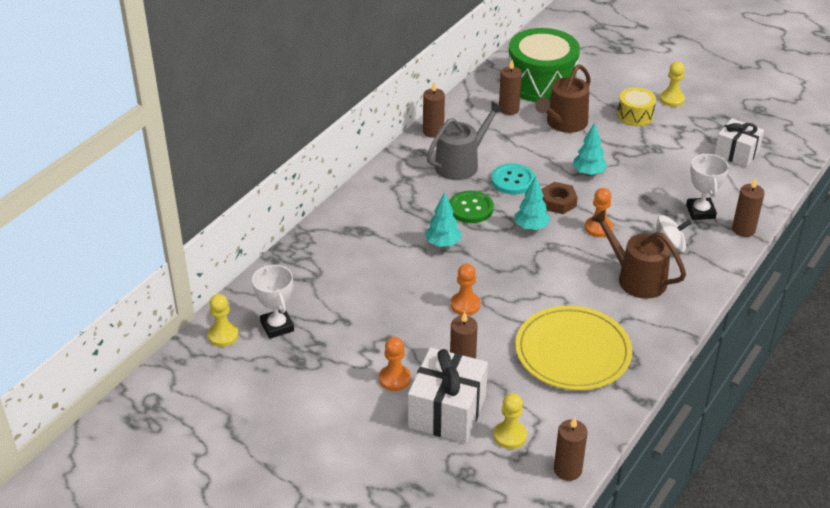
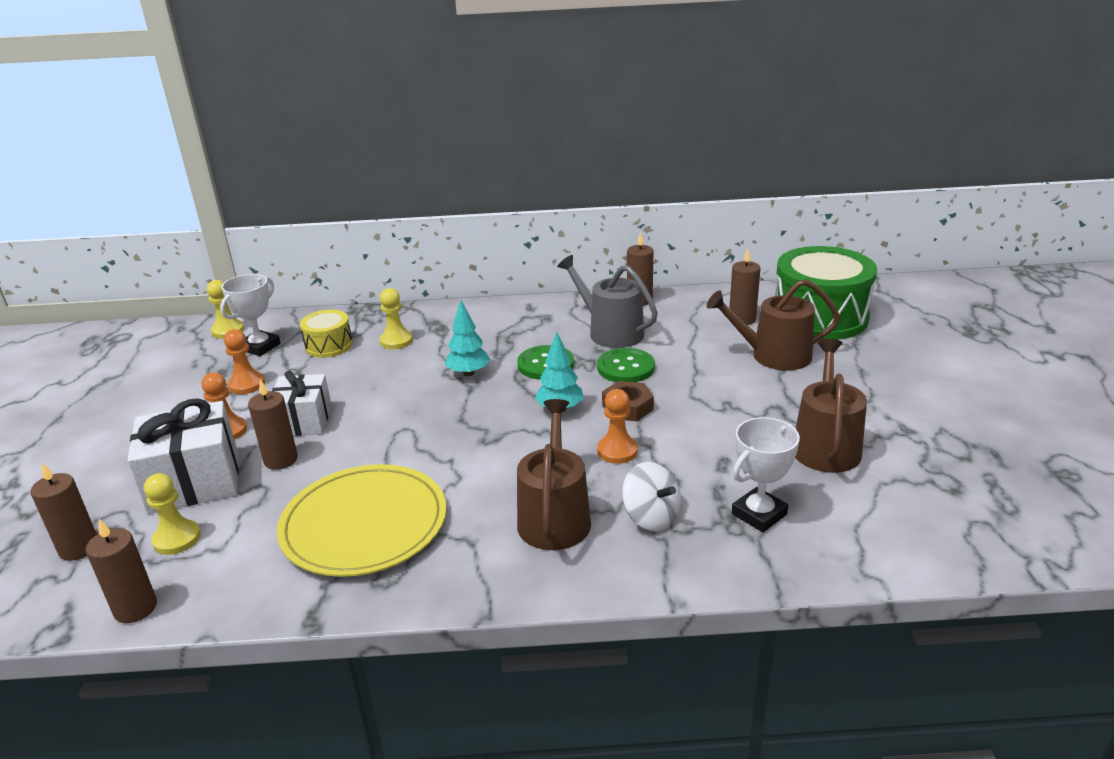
camera: 55 degrees right, 10 degrees down
grey watering can [427,101,504,180] -> grey watering can turned 150 degrees counterclockwise [557,255,658,348]
orange pawn [451,264,481,315] -> orange pawn moved to [224,329,265,394]
turquoise button [491,163,535,194] -> green button [597,348,655,382]
turquoise tree [573,122,607,176] -> none
yellow drum [617,87,656,126] -> yellow drum moved to [300,310,353,358]
yellow pawn [660,62,685,107] -> yellow pawn moved to [380,288,413,349]
white gift [714,118,764,167] -> white gift moved to [272,371,332,436]
brown candle [732,178,765,237] -> brown candle moved to [30,463,97,561]
none -> brown watering can [795,339,867,473]

